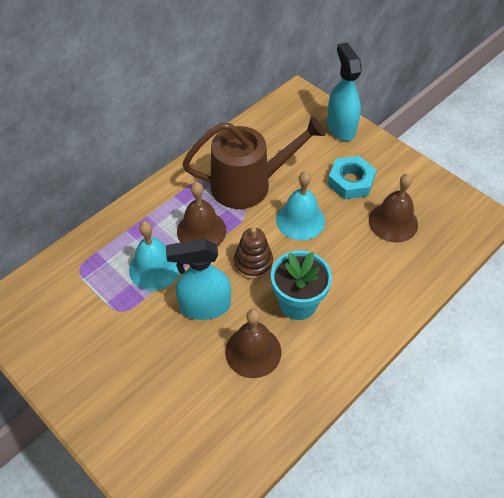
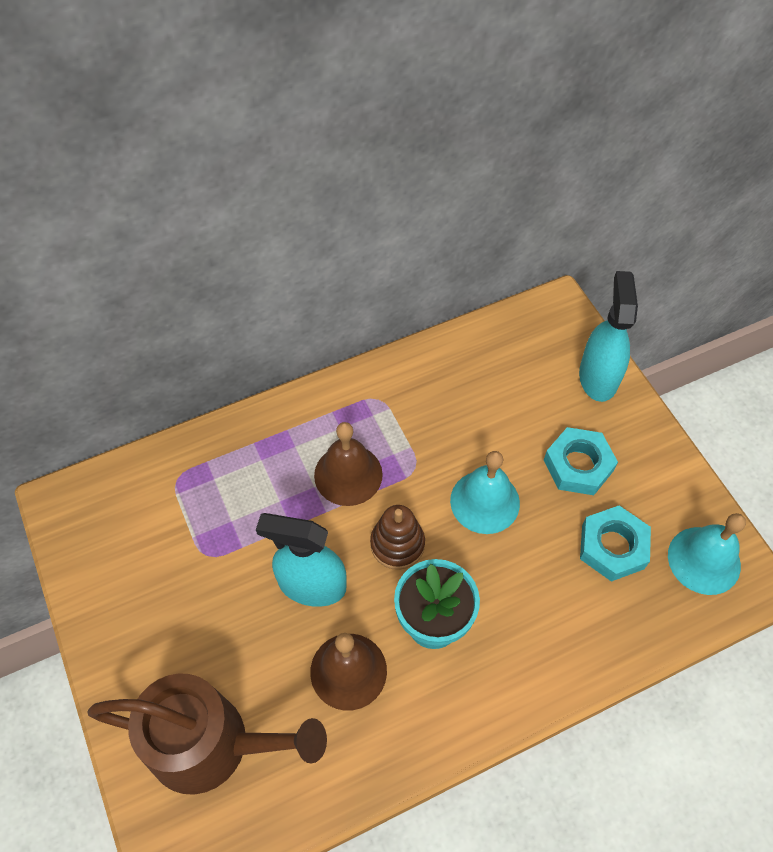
camera: 20 degrees right, 5 degrees up
turquoise bell [129,221,180,291] -> turquoise bell moved to [668,513,746,595]
brown watering can [182,116,325,209] -> brown watering can moved to [87,673,327,795]
brown bell [369,173,418,243] -> turquoise nut [580,506,651,582]

